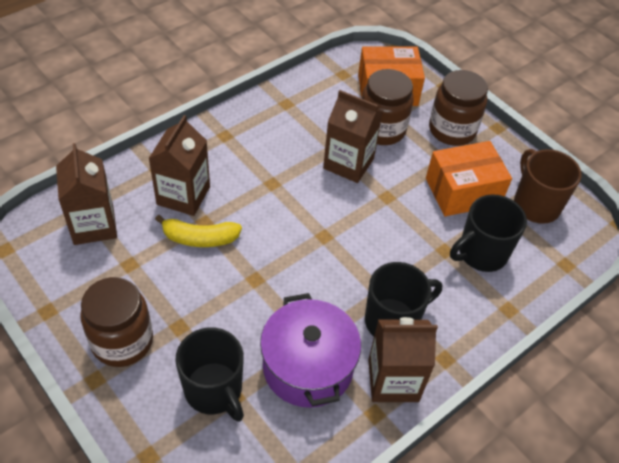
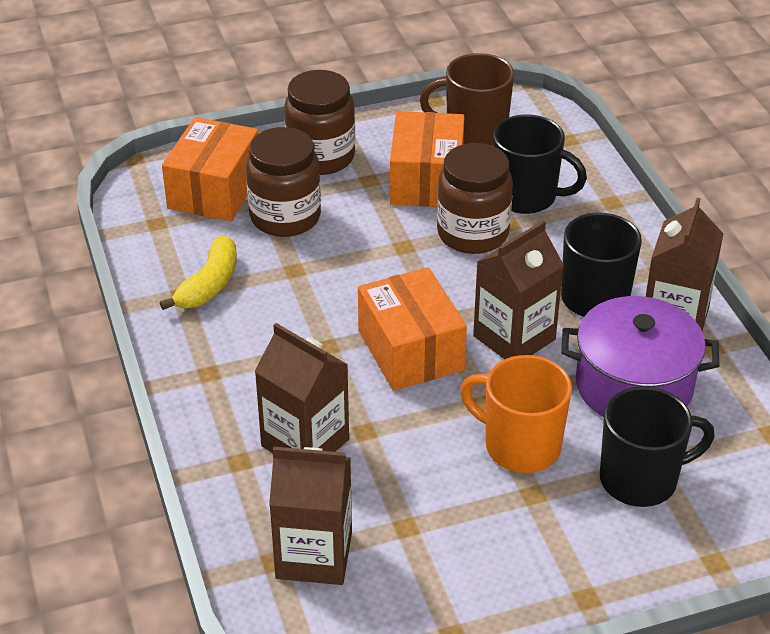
camera: 65 degrees left, 10 degrees down
brown jar [80,277,153,367] -> brown jar moved to [437,143,513,254]
yellow banana [155,215,242,247] -> yellow banana moved to [160,236,237,310]
brown carton [323,90,383,183] -> brown carton moved to [473,220,564,359]
black mug [450,194,527,272] -> black mug turned 60 degrees counterclockwise [493,115,587,214]
none -> orange box [358,267,467,391]
none -> orange mug [460,355,572,473]

